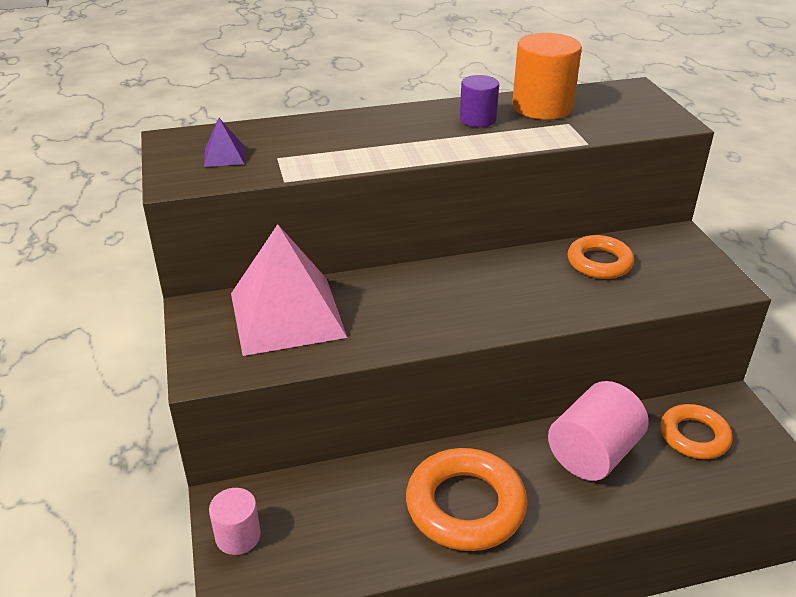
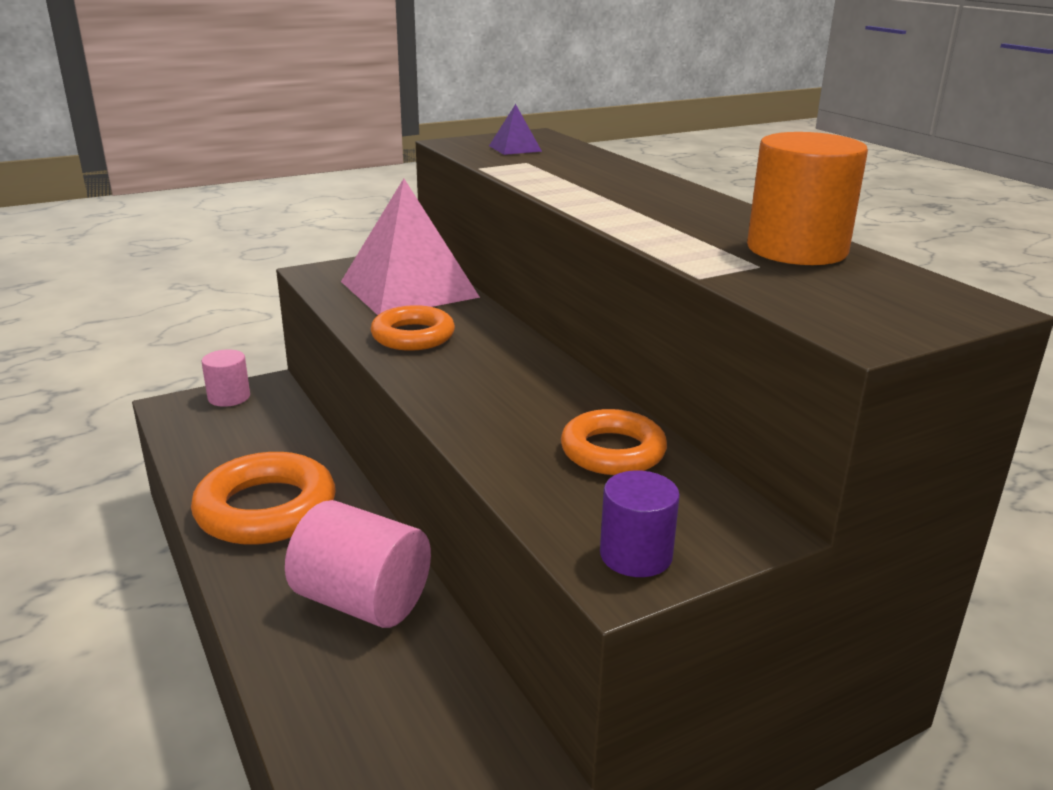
camera: 75 degrees right, 10 degrees down
purple cylinder [460,75,499,127] -> purple cylinder moved to [600,470,680,577]
orange ring [660,404,733,459] -> orange ring moved to [371,305,455,351]

